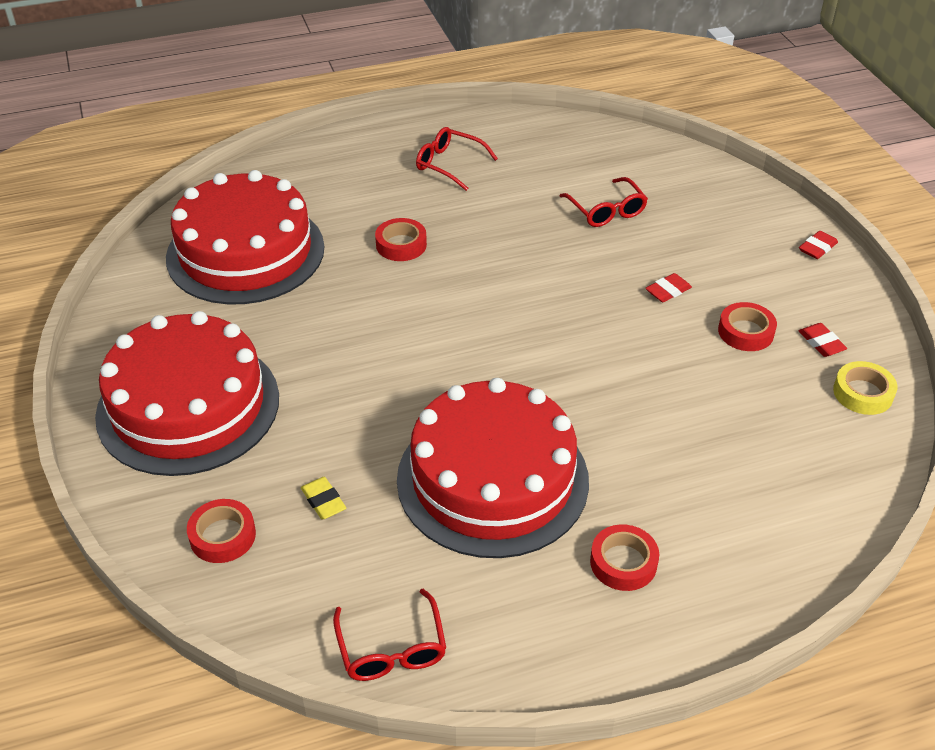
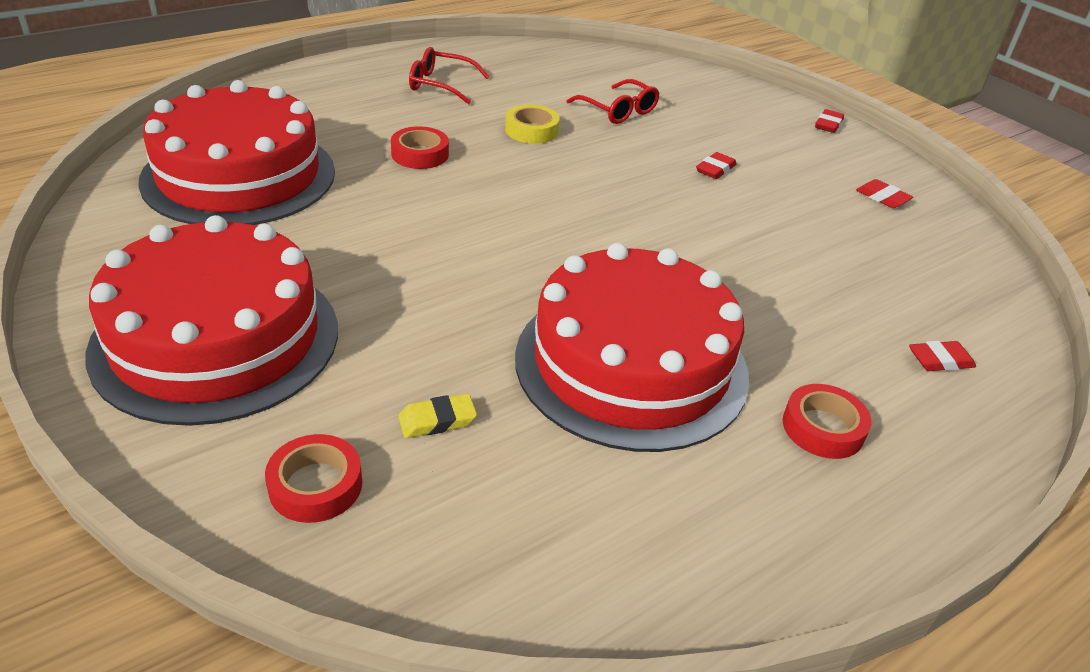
camera: 20 degrees left, 5 degrees down
yellow eraser [301,477,346,520] -> yellow eraser turned 60 degrees counterclockwise [398,394,477,438]
red glasses [333,589,446,681] -> none
red tape [718,302,777,351] -> none
yellow tape [833,361,898,415] -> yellow tape moved to [505,104,560,144]
none -> red eraser [909,341,976,371]

